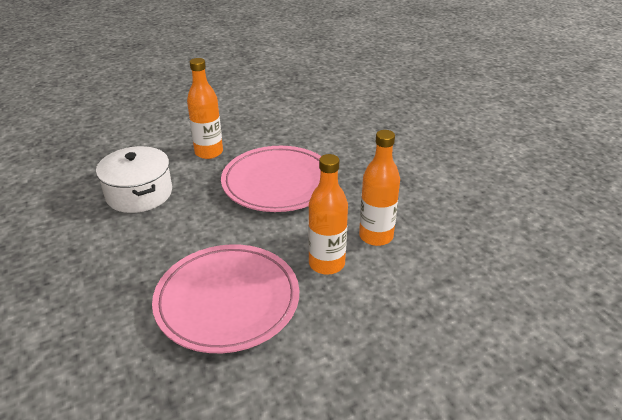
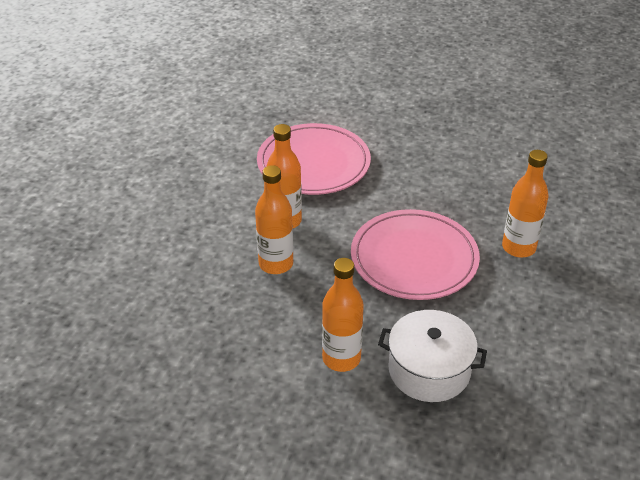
camera: 135 degrees right, 5 degrees up
white pot [96,146,172,213] -> white pot moved to [378,310,487,402]
none -> orange bottle [322,258,364,372]

